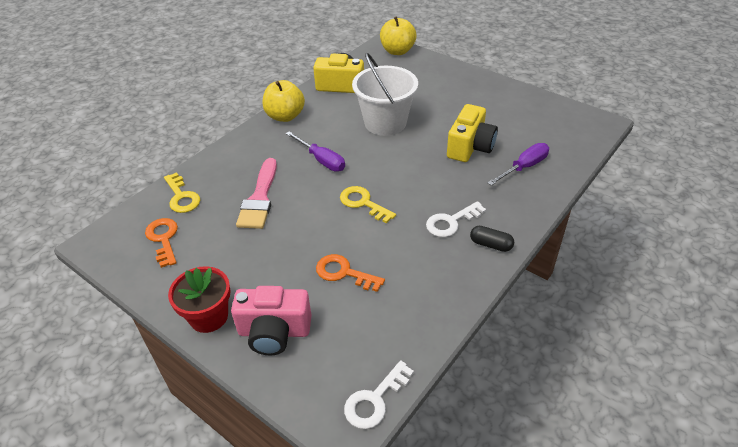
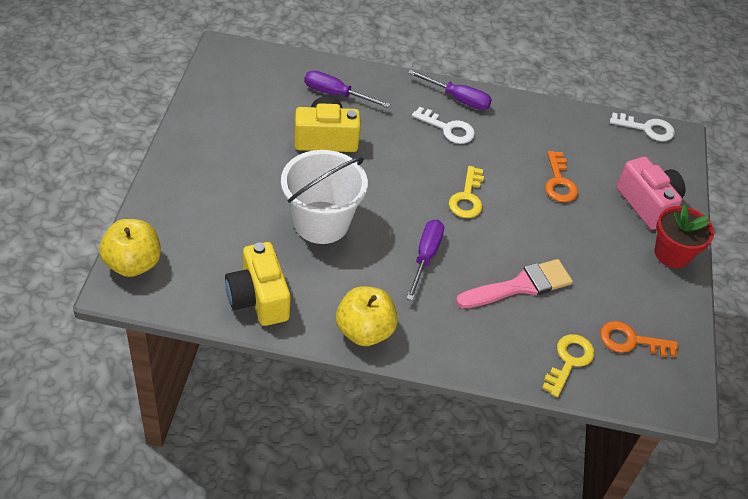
camera: 125 degrees left, 5 degrees up
orange key [145,218,178,268] -> orange key turned 60 degrees clockwise [600,321,678,357]
black capsule [470,226,514,252] -> purple screwdriver [408,70,492,110]

